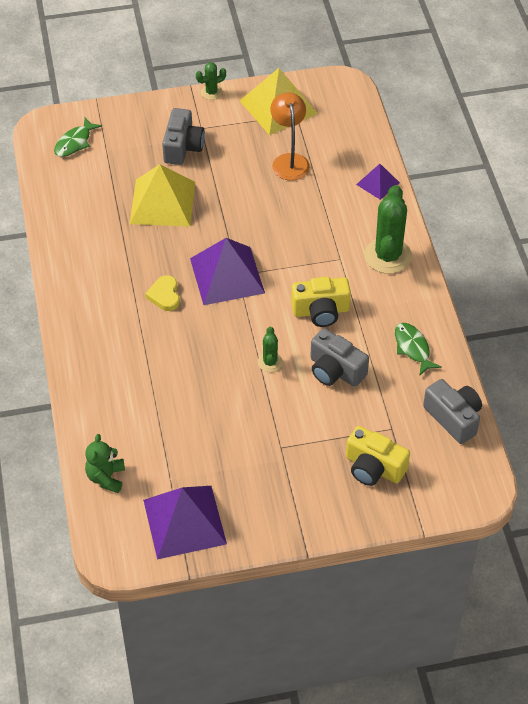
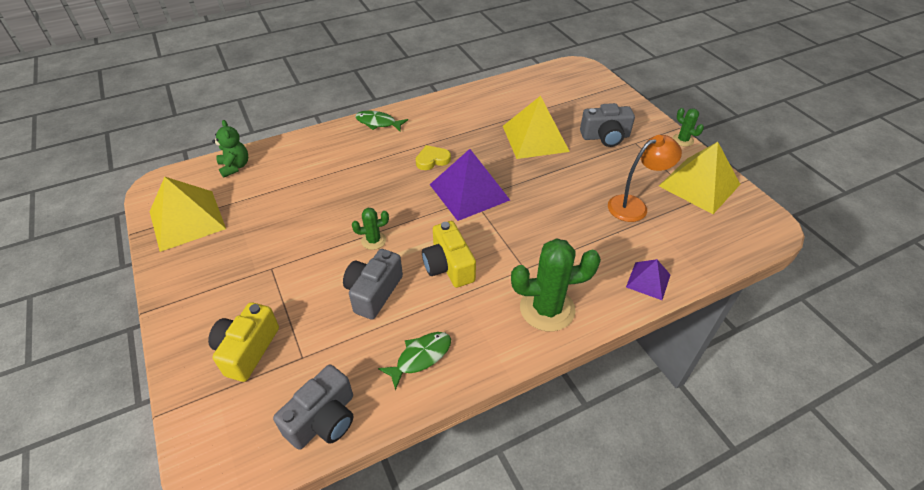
camera: 75 degrees right, 5 degrees down
green fish [54,118,102,157] -> green fish moved to [355,111,408,131]
green teddy bear [85,434,125,493] -> green teddy bear turned 75 degrees clockwise [212,120,248,178]
purple pyramid [143,486,227,559] -> yellow pyramid [150,177,226,252]

